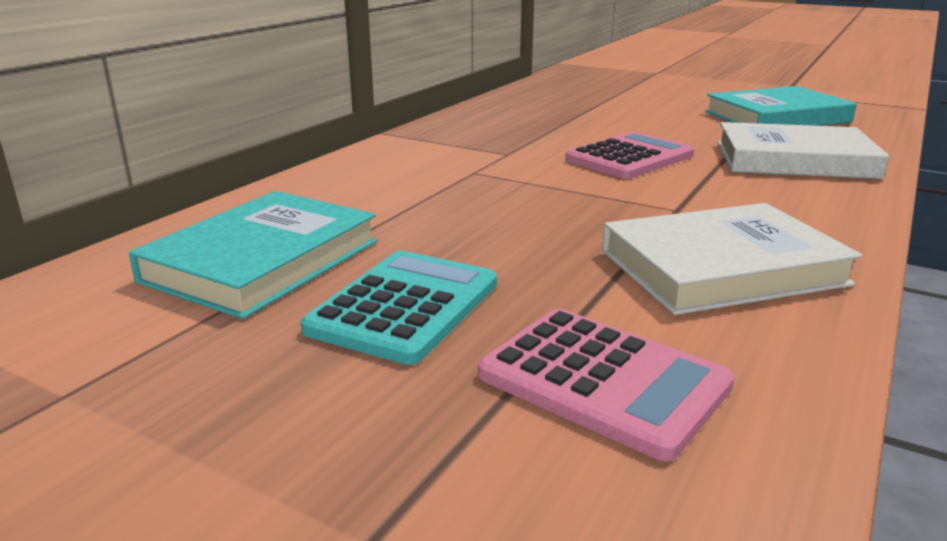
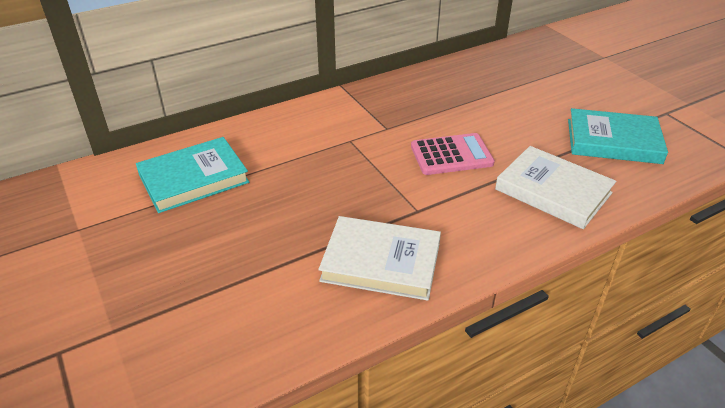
camera: 30 degrees right, 15 degrees up
turquoise calculator [301,251,497,365] -> none
pink calculator [478,308,735,461] -> none

